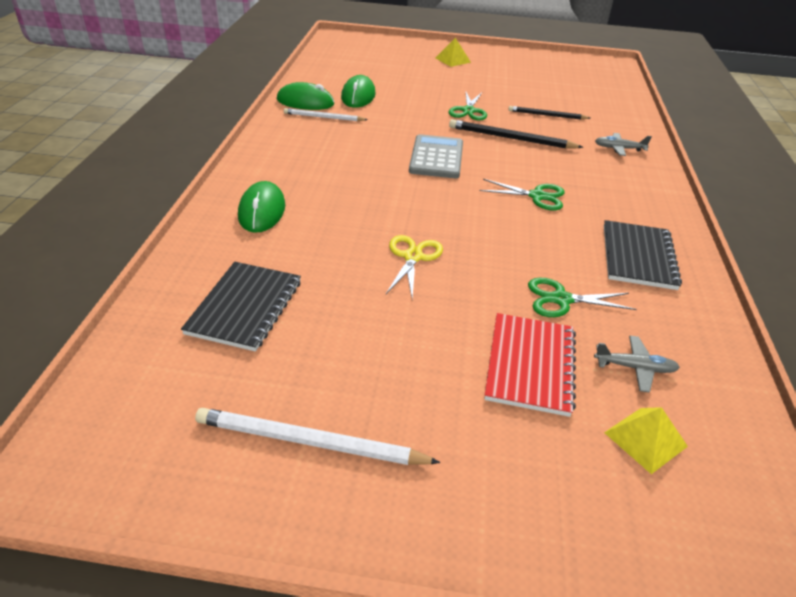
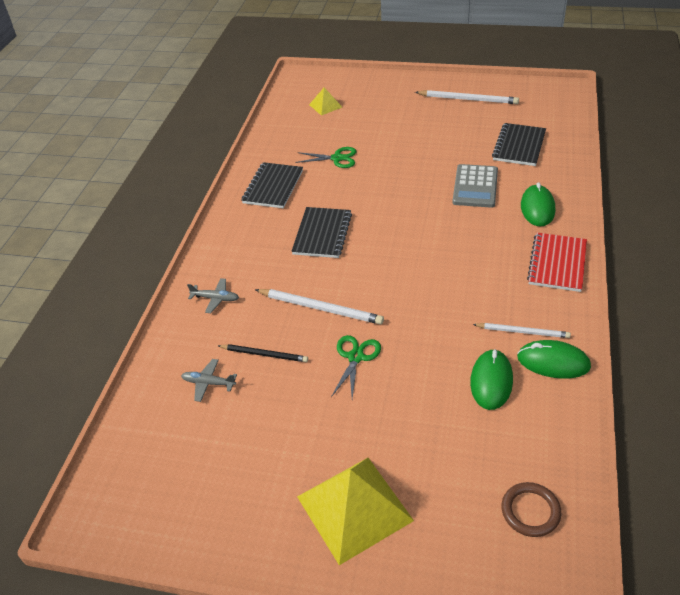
camera: 170 degrees left, 5 degrees up
yellow scissors [386,235,443,299] -> none
grey calculator [409,134,463,178] -> grey calculator moved to [452,164,498,208]
yellow pyramid [435,38,471,67] -> yellow pyramid [297,458,414,565], size x2.02
black pencil [449,119,584,149] -> white pencil [255,289,384,324]
green scissors [479,179,565,210] -> black notebook [291,207,352,258]
red notebook [484,313,576,417] -> red notebook moved to [527,233,587,292]
grey plane [594,335,680,393] -> grey plane moved to [181,359,237,402]
none -> brown ring [502,482,561,537]

